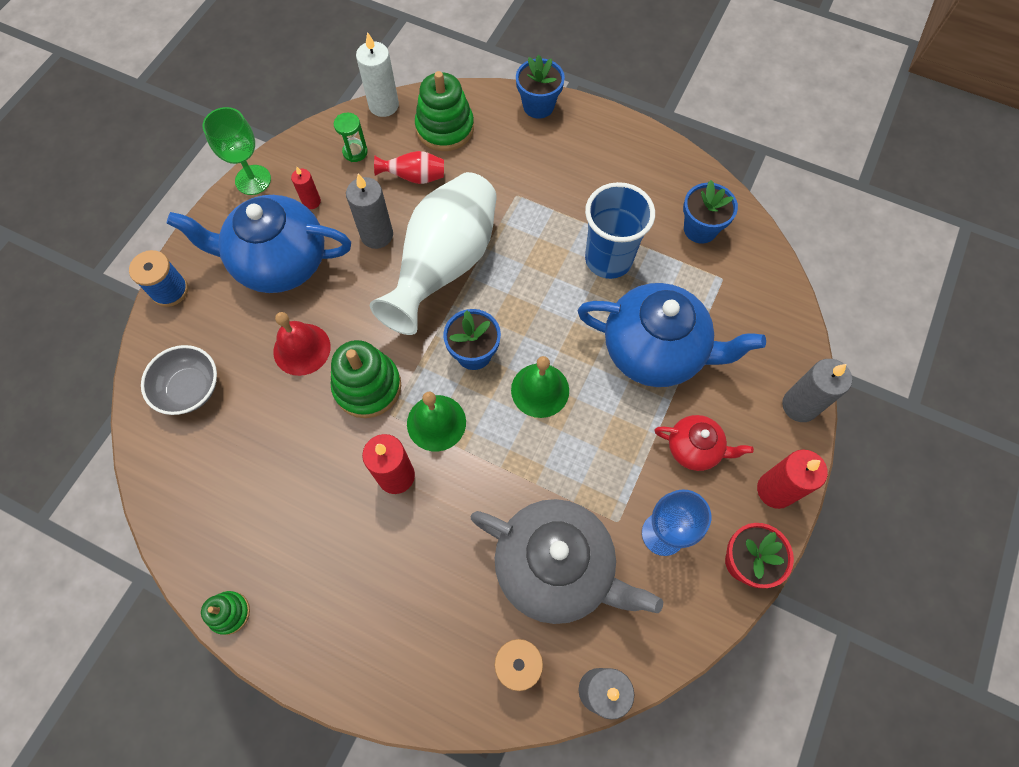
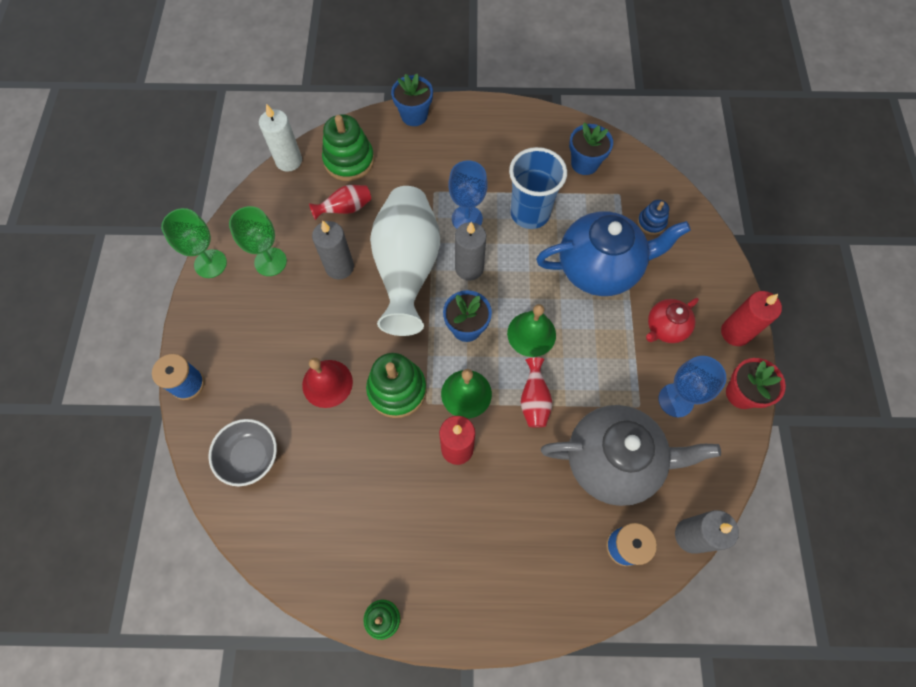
camera: 25 degrees left, 0 degrees up
blue teapot [167,195,351,293] -> none
red candle [291,166,321,209] -> green goblet [229,206,287,276]
green hourglass [334,113,368,162] -> none
red teapot [655,415,754,471] -> red teapot turned 150 degrees clockwise [646,298,699,343]
grey candle [782,359,852,422] -> grey candle moved to [455,222,486,281]
none -> blue goblet [448,160,488,229]
none -> red vase [521,357,552,428]
none -> blue stacking toy [638,200,669,235]

